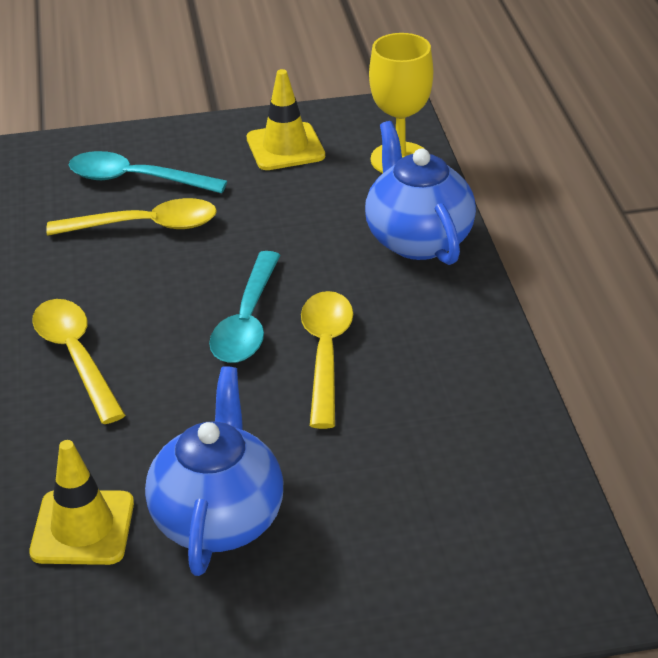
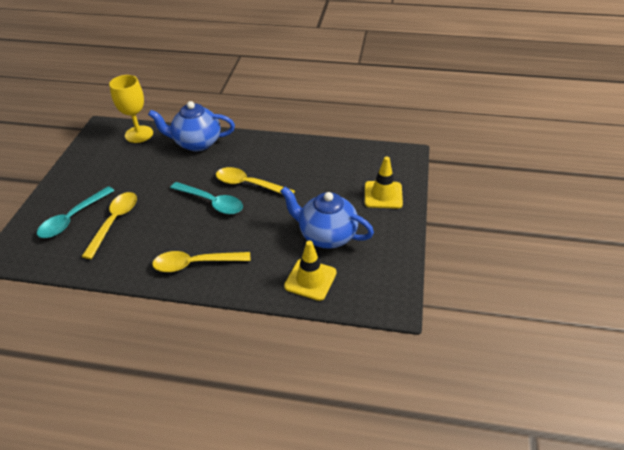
camera: 70 degrees left, 5 degrees up
yellow traffic cone [247,69,325,170] -> yellow traffic cone moved to [365,157,403,209]

